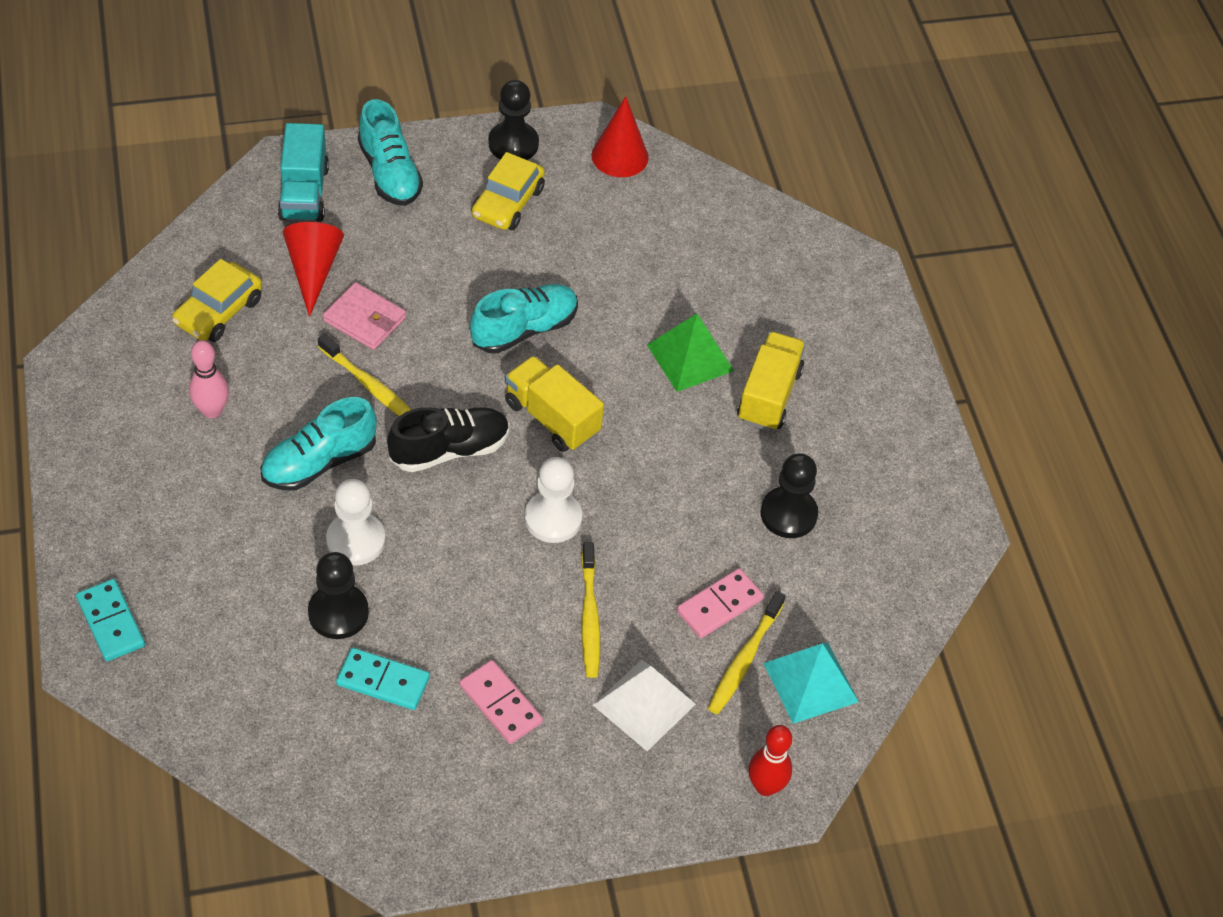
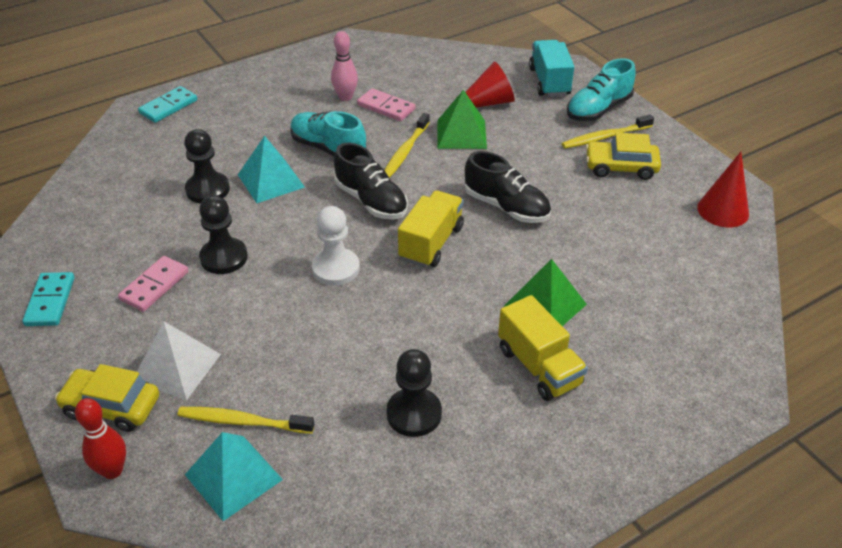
camera: 75 degrees right, 10 degrees down
yellow car [172,259,262,342] -> yellow car moved to [55,364,159,432]
turquoise truck [278,123,329,222] -> turquoise truck turned 105 degrees clockwise [529,40,574,97]
pink wallet [323,282,406,350] -> green pyramid [437,90,487,149]
white pawn [326,479,385,566] -> turquoise pyramid [238,136,305,203]
turquoise domino [336,648,430,710] -> turquoise domino moved to [23,272,75,326]
turquoise shoe [470,284,578,354] -> black shoe [465,151,551,223]
black pawn [489,80,539,160] -> black pawn moved to [199,195,248,274]
yellow toothbrush [581,542,600,678] -> yellow toothbrush moved to [562,114,654,149]
pink domino [676,568,764,638] -> pink domino moved to [357,88,415,121]
yellow truck [737,331,806,431] -> yellow truck turned 60 degrees clockwise [498,295,588,401]

